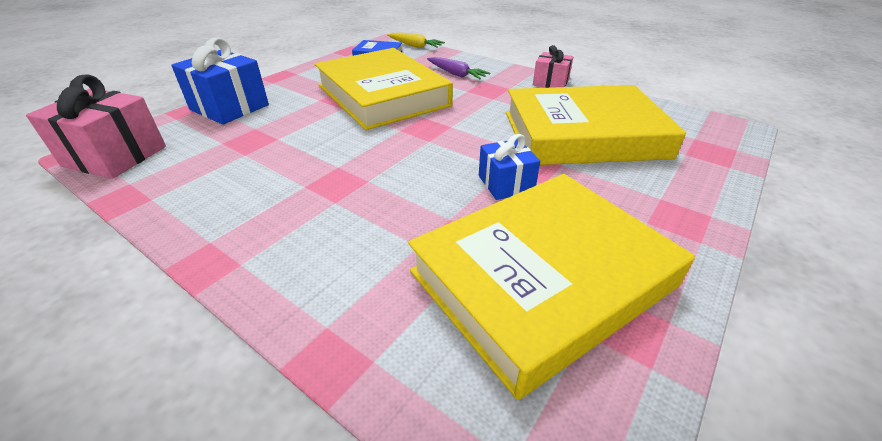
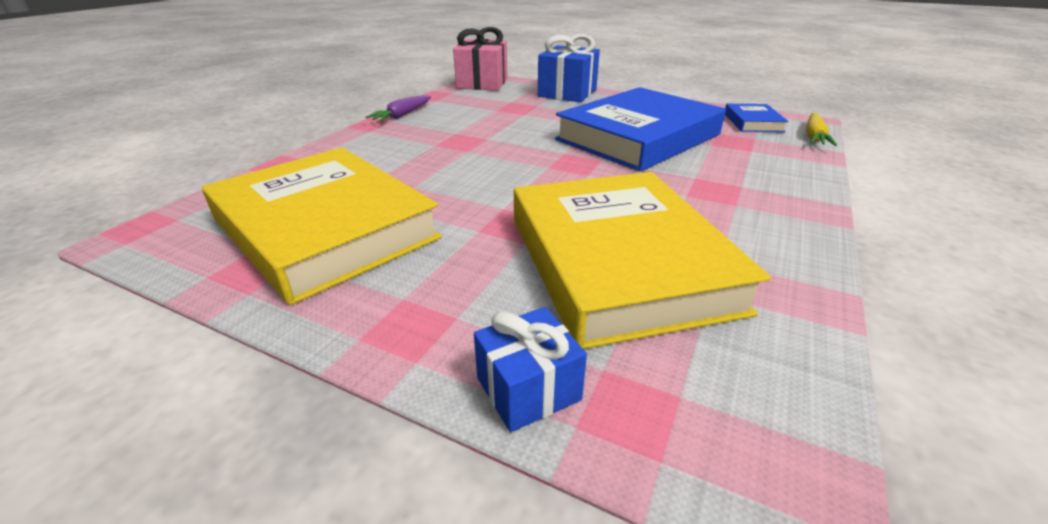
camera: 80 degrees right, 5 degrees down
yellow book [314,48,453,130] -> blue book [555,87,726,172]
purple carrot [427,57,490,79] -> purple carrot moved to [365,95,431,122]
blue gift [479,134,540,200] -> blue gift moved to [474,307,587,432]
pink gift [533,45,573,88] -> none

